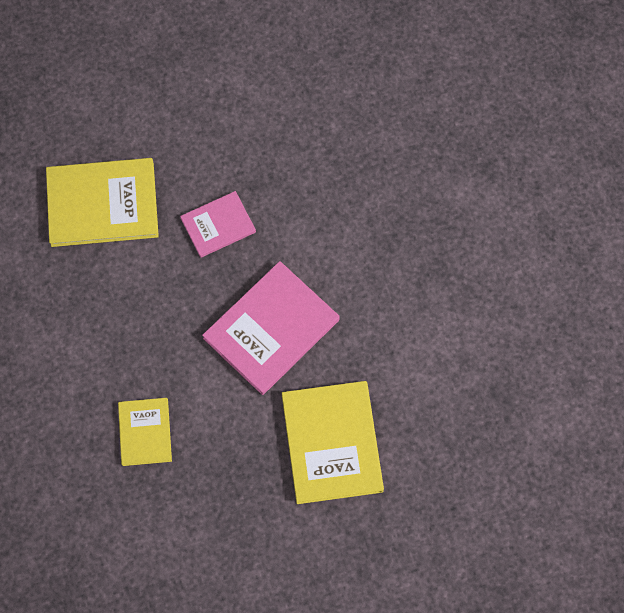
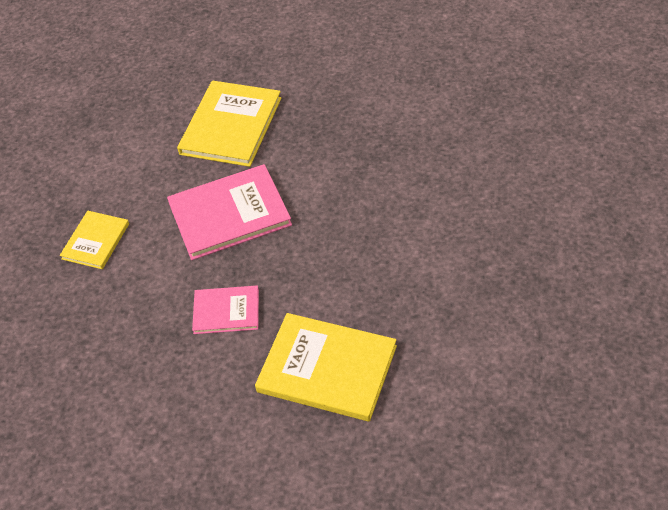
camera: 150 degrees left, 20 degrees down
yellow book [118,398,172,466] -> yellow book moved to [60,211,129,269]

